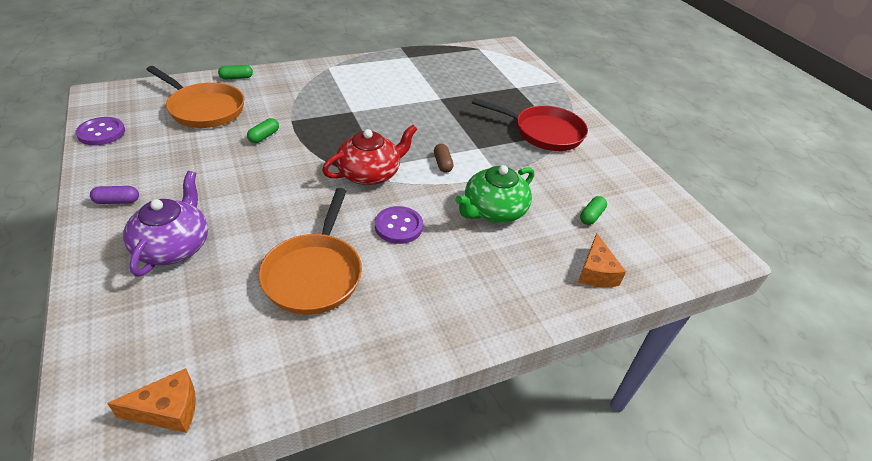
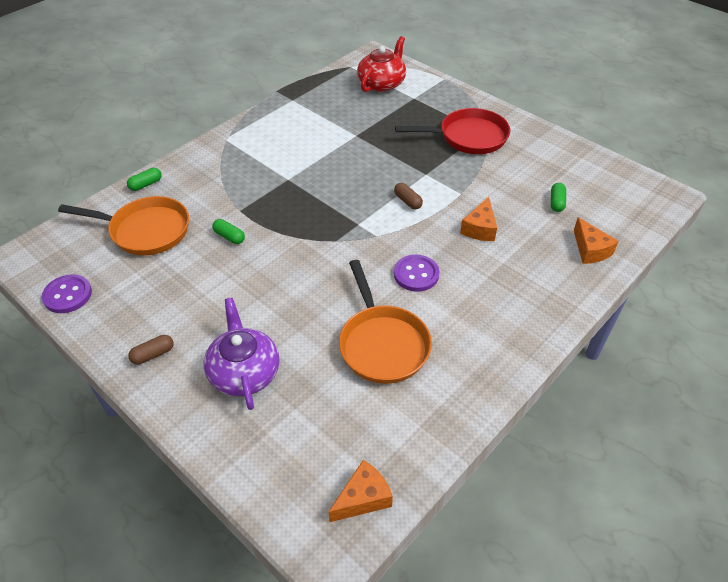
camera: 20 degrees left, 5 degrees up
purple capsule [90,186,139,204] -> brown capsule [128,335,174,365]
green capsule [247,118,279,143] -> green capsule turned 60 degrees counterclockwise [212,219,245,244]
red teapot [322,125,417,185] -> red teapot moved to [357,36,406,92]
green teapot [455,165,534,223] -> orange cheese [460,197,497,241]

